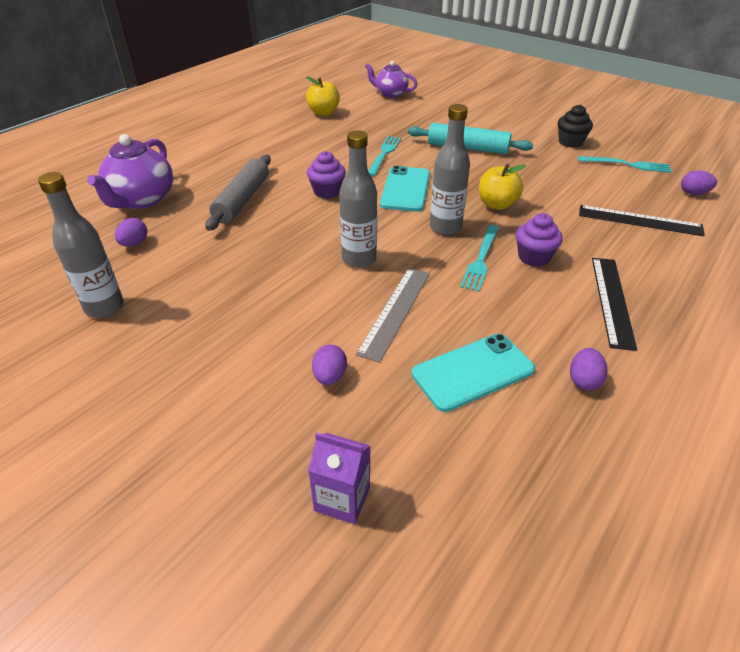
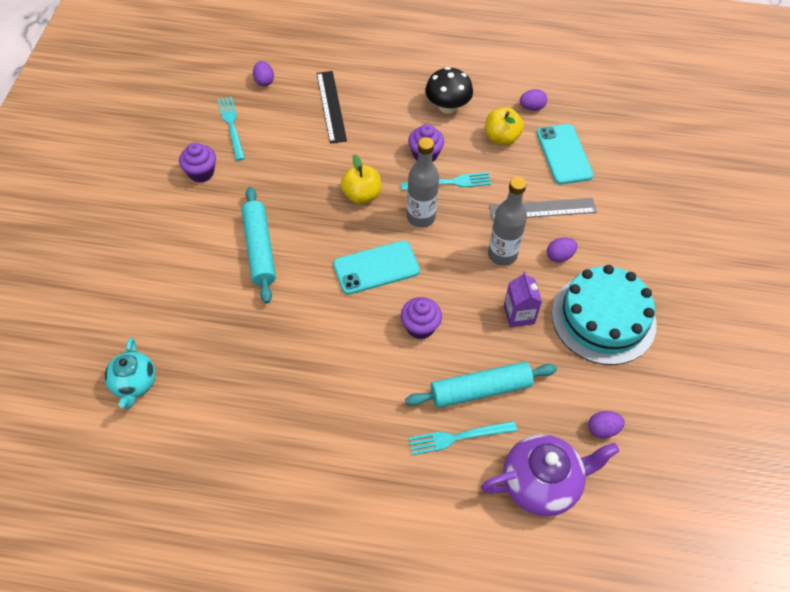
camera: 120 degrees left, 15 degrees up
grey bottle [38,172,124,318] -> none
grey rolling pin [205,155,271,231] -> turquoise rolling pin [405,362,557,408]
yellow apple [306,76,340,116] -> yellow apple moved to [485,107,524,145]
purple carton [308,432,370,524] -> purple carton moved to [504,272,542,327]
purple egg [312,345,347,385] -> purple egg moved to [547,238,577,262]
purple teapot [365,61,418,98] -> turquoise teapot [105,338,156,409]
turquoise fork [368,136,401,176] -> turquoise fork moved to [408,421,517,455]
turquoise phone [412,334,535,412] -> turquoise phone turned 45 degrees clockwise [537,124,594,184]
black cupcake [558,105,593,148] -> purple cupcake [179,143,216,183]
black ruler [592,258,637,351] -> black mushroom [425,67,473,114]
none -> turquoise cake [552,265,657,365]

